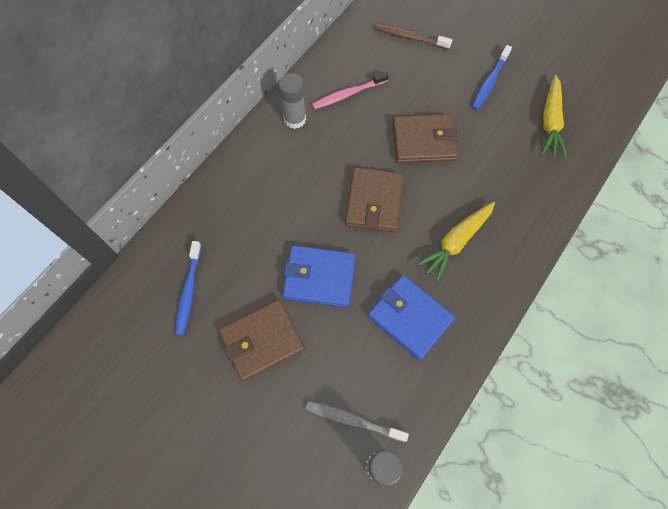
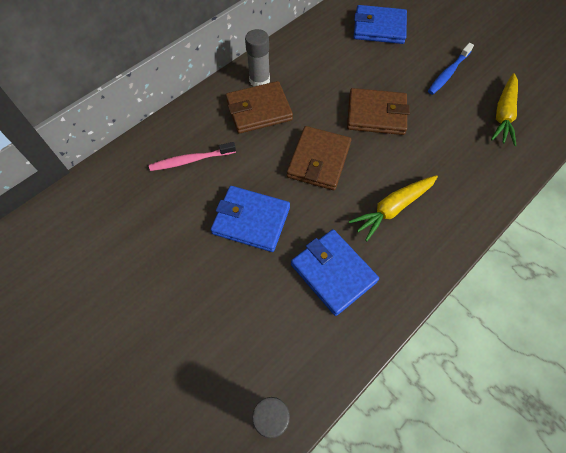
camera: 10 degrees right, 5 degrees down
blue toothbrush [175,241,201,335] -> none
brown wallet [218,300,305,381] -> brown wallet moved to [226,81,293,134]
grey toothbrush [306,401,409,442] -> none
pink toothbrush [312,71,389,109] -> pink toothbrush moved to [149,142,236,171]
brown toothbrush [375,23,452,50] -> blue wallet [353,5,407,44]

